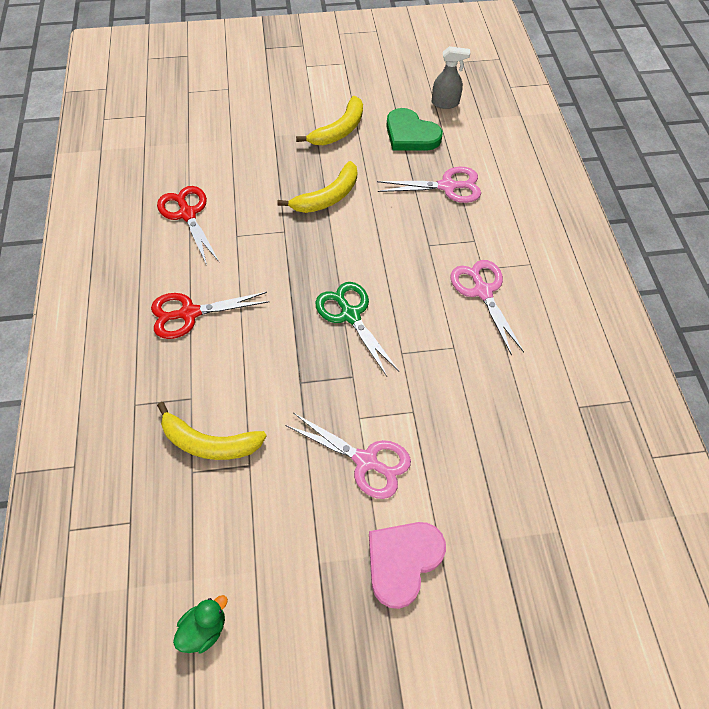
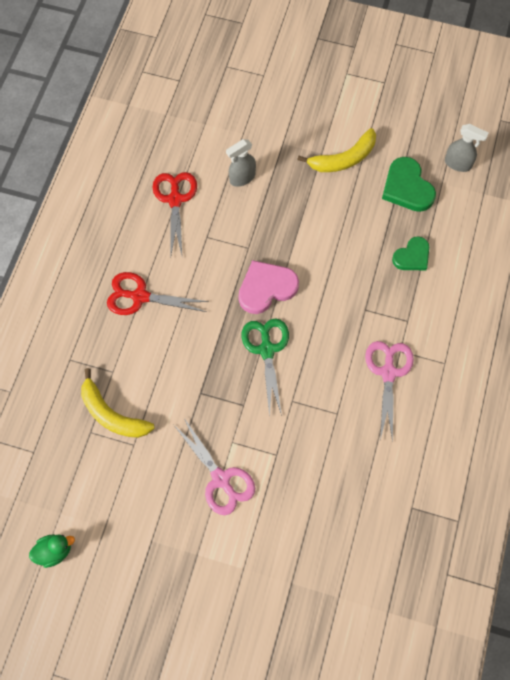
camera: 25 degrees right, 10 degrees up
yellow banana [277,161,357,213] -> none
pink heart [369,522,446,609] -> pink heart moved to [238,260,299,314]
pink scissors [377,167,481,203] -> green heart [392,236,429,270]
none -> grey spray bottle [226,139,256,187]

